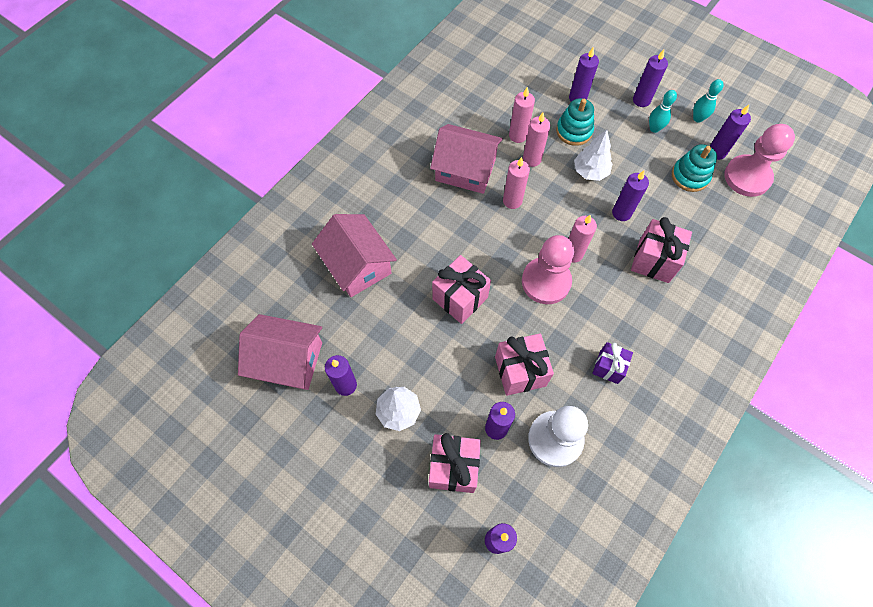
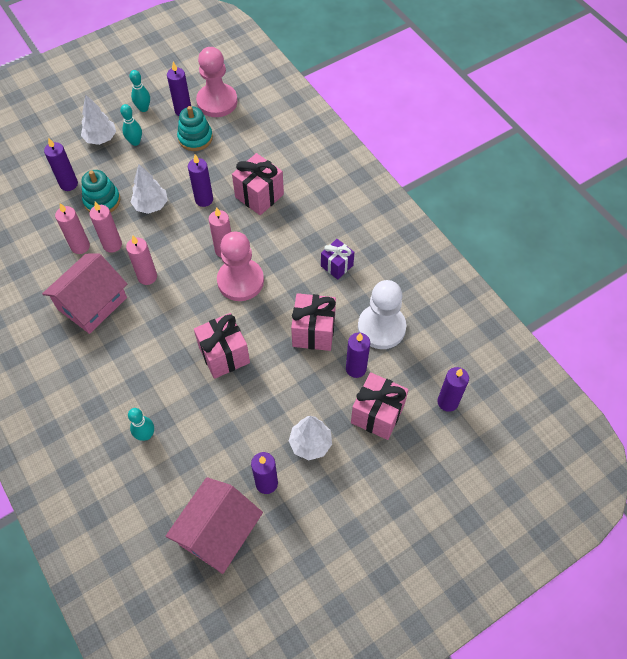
camera: 70 degrees left, 5 degrees down
pink house [312,214,397,297] -> turquoise bowling pin [128,408,154,441]
purple candle [633,50,668,107] -> white tree [81,94,116,145]

